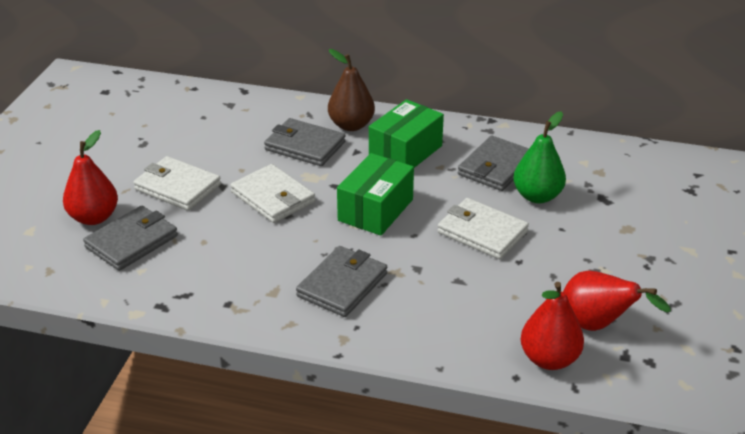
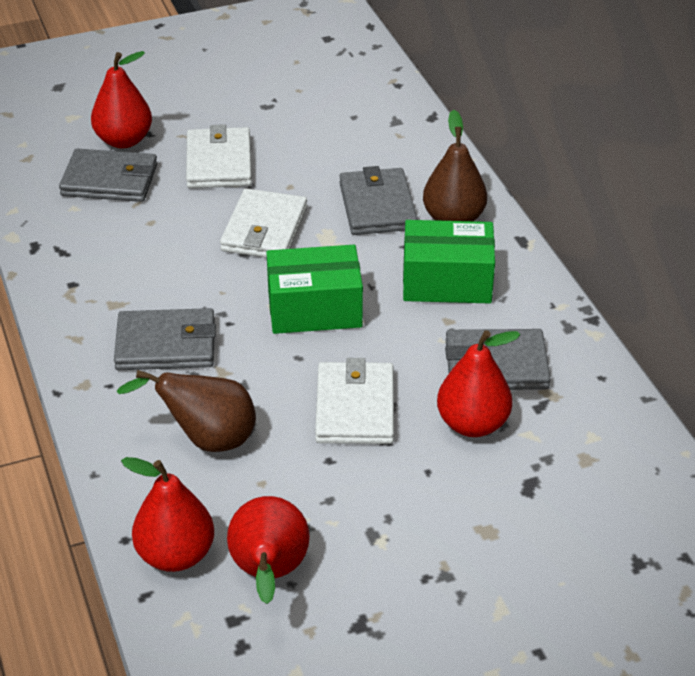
camera: 55 degrees right, 5 degrees up
green pear [513,111,566,203] -> red pear [437,330,520,437]
none -> brown pear [116,370,256,452]

